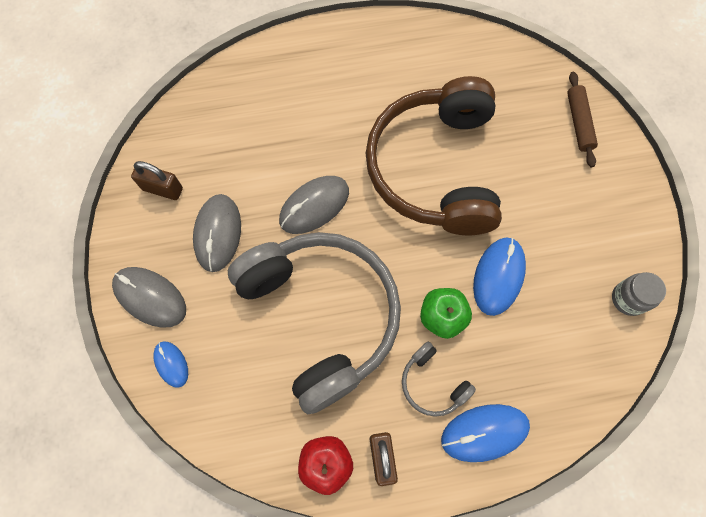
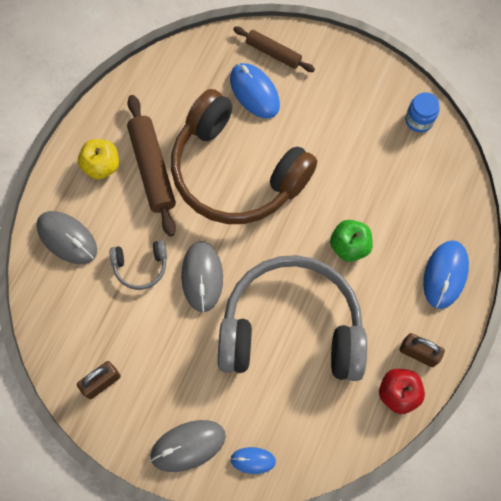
camera: 55 degrees left, 0 degrees up
grey mouse [193,194,241,272] -> grey mouse moved to [36,211,97,264]
grey headphones [402,342,476,417] -> grey headphones moved to [110,240,167,290]
blue mouse [473,237,526,316] -> blue mouse moved to [230,63,280,119]
grey jar [612,272,666,316] -> blue jar [405,92,440,132]
none -> yellow apple [78,139,119,179]
none -> brown rolling pin [127,95,176,237]

